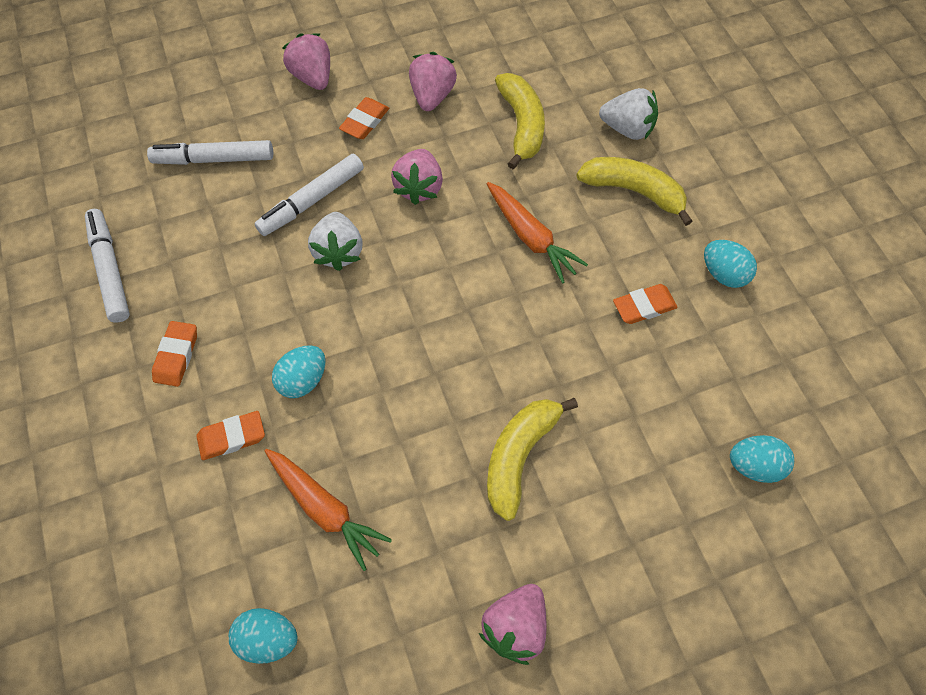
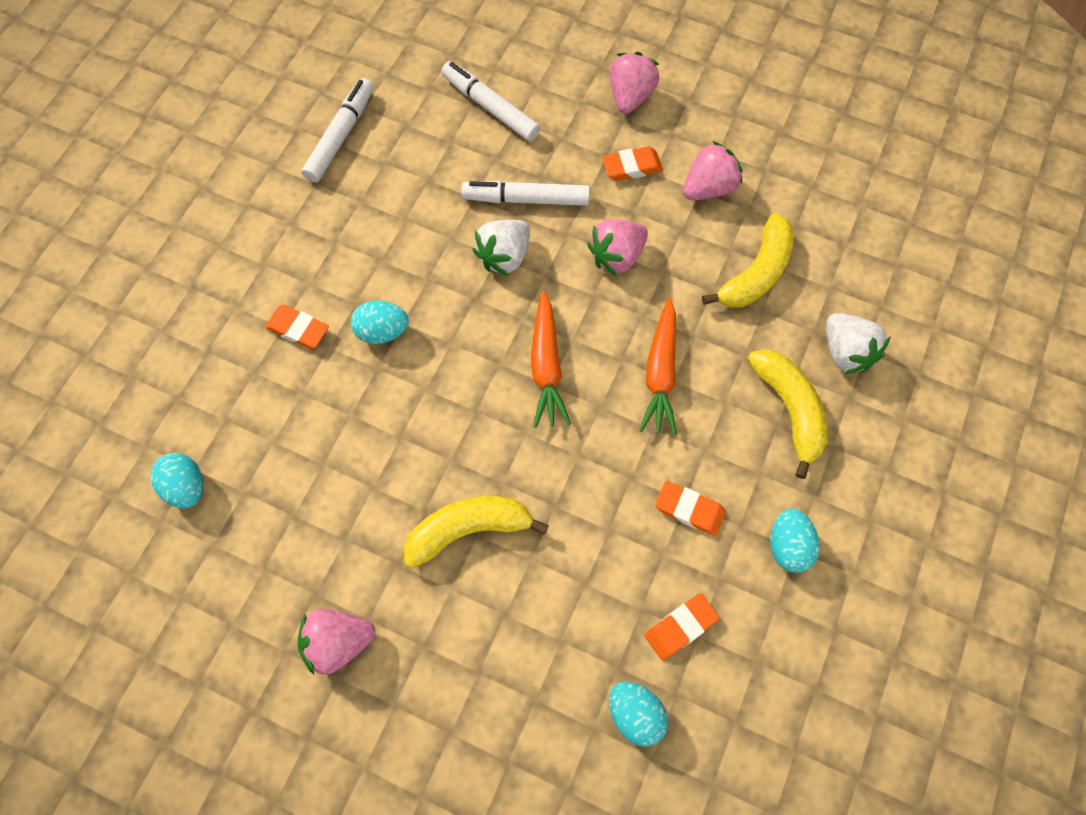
camera: 45 degrees right, 5 degrees up
orange eraser [152,321,197,387] -> orange eraser moved to [645,593,720,661]
orange carrot [265,449,392,571] -> orange carrot moved to [531,291,571,428]

